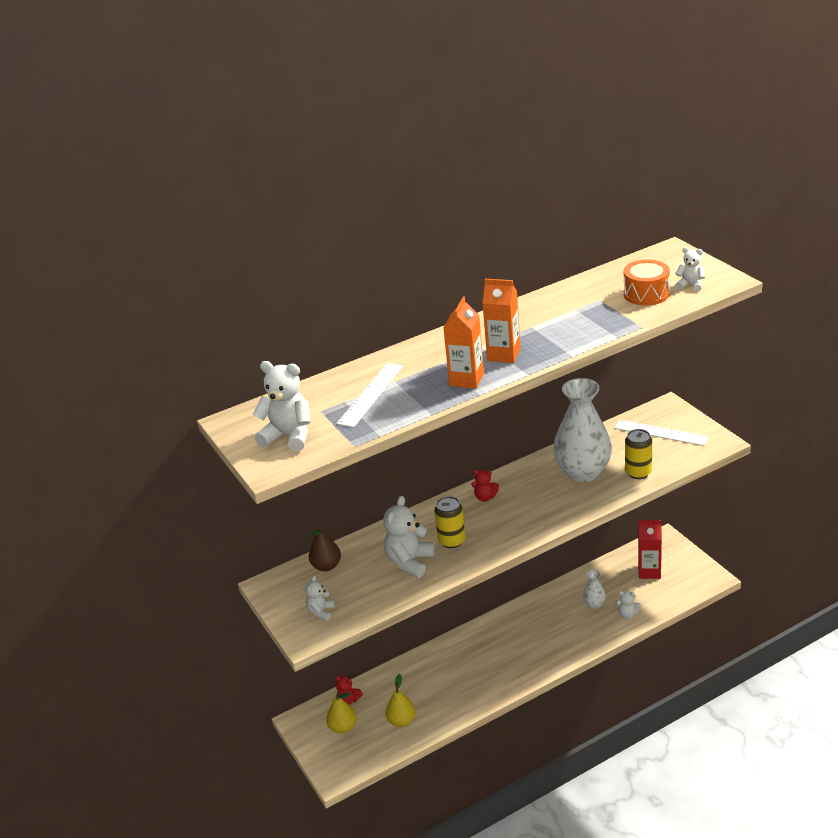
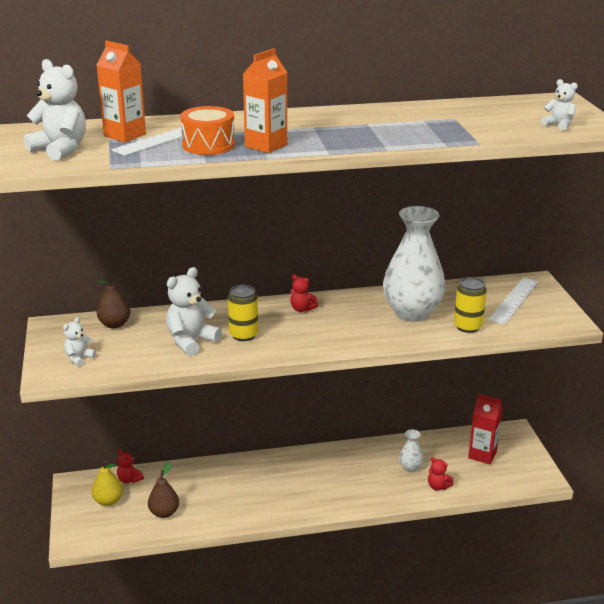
camera: 15 degrees right, 5 degrees down
yellow pear [385,674,416,727] -> brown pear [148,462,179,518]
orange carton [482,279,520,363] -> orange carton moved to [96,40,146,142]
white ruler [615,419,709,446] -> white ruler turned 75 degrees clockwise [488,277,539,325]
white teddy bear [616,591,641,619] -> red teddy bear [428,457,454,491]
orange drum [624,259,670,306] -> orange drum moved to [180,106,235,155]

